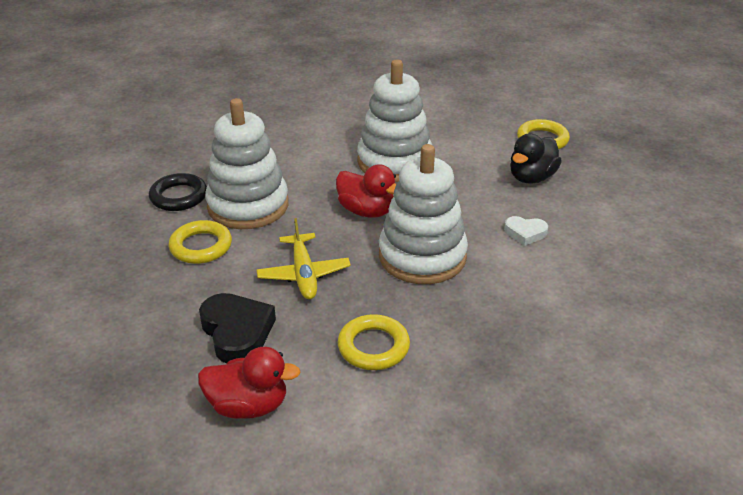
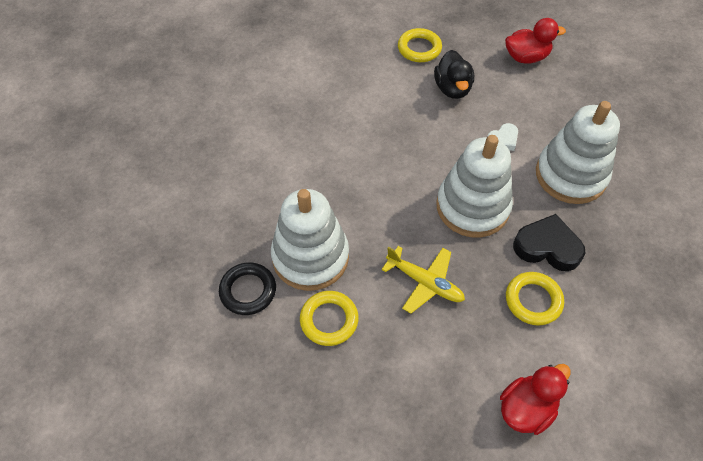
camera: 45 degrees left, 20 degrees up
black heart [199,293,276,363] -> black heart moved to [513,214,585,271]
red duck [336,164,396,217] -> red duck moved to [505,18,566,64]
white stacking toy [357,60,432,182] -> white stacking toy moved to [536,101,620,204]

